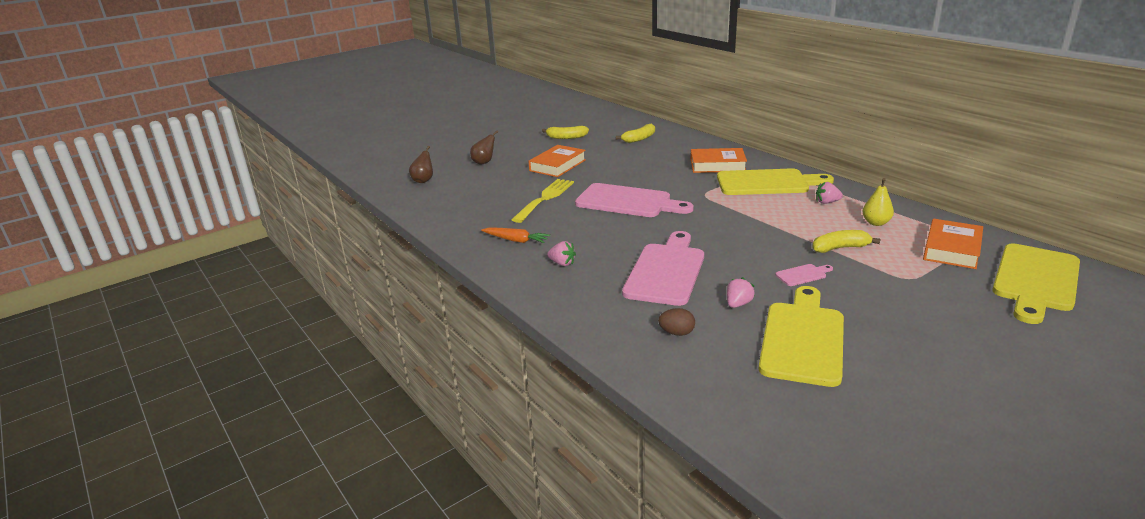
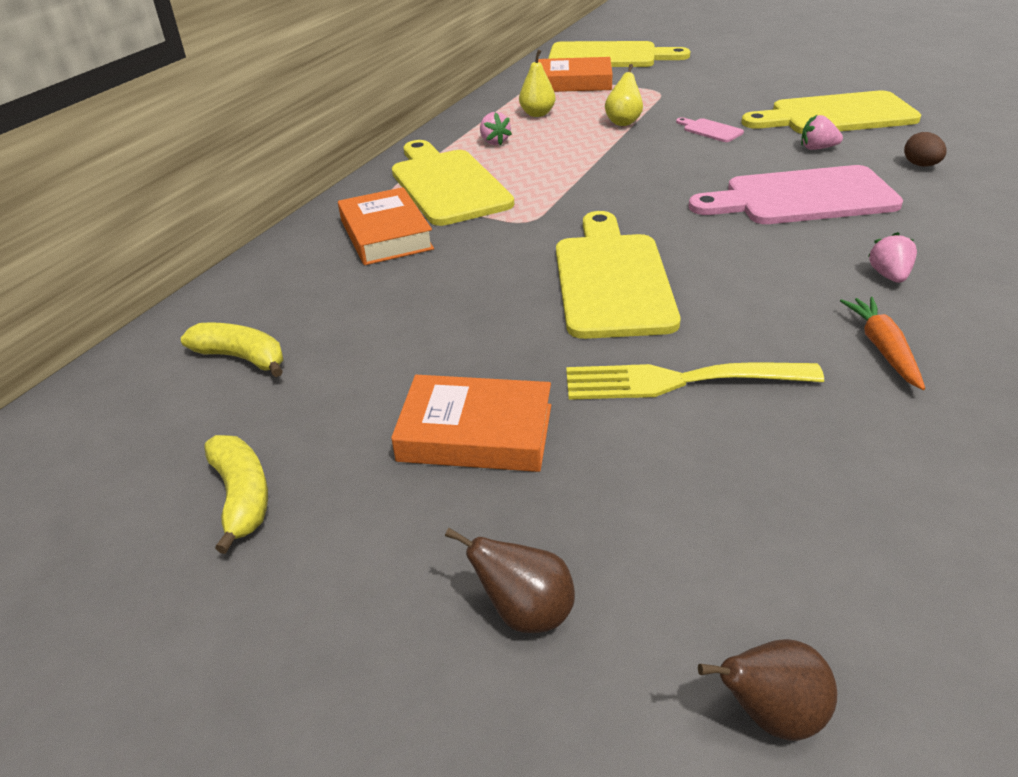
camera: 115 degrees left, 10 degrees up
pink cutting board [575,183,694,217] -> yellow cutting board [556,211,680,339]
yellow banana [812,230,880,253] -> yellow pear [605,64,643,126]

